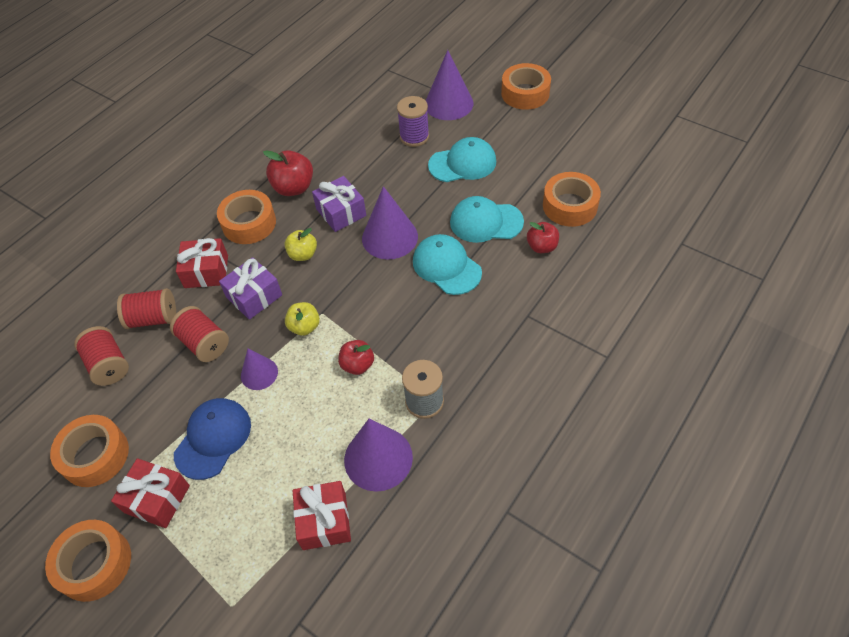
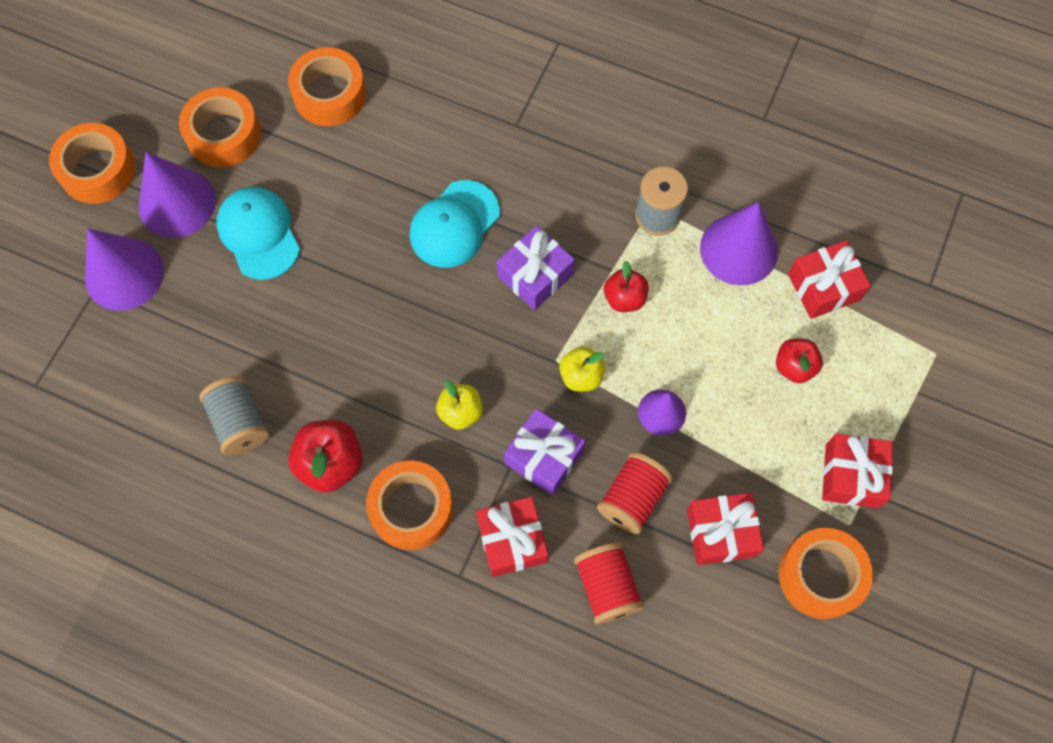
camera: 105 degrees left, 15 degrees up
orange tape [45,520,131,602] -> orange tape moved to [179,87,261,167]
red spool [74,326,129,386] -> none
blue cap [174,398,251,480] -> none
purple gift [312,176,366,232] -> purple gift moved to [497,225,575,310]
purple cone [362,186,418,260] -> purple cone moved to [139,152,216,238]
purple spool [397,96,429,147] -> none
turquoise cap [450,196,524,243] -> none
red apple [527,222,559,253] -> red apple moved to [776,339,823,383]
none -> grey spool [199,376,269,456]
none -> red gift [687,493,764,565]

